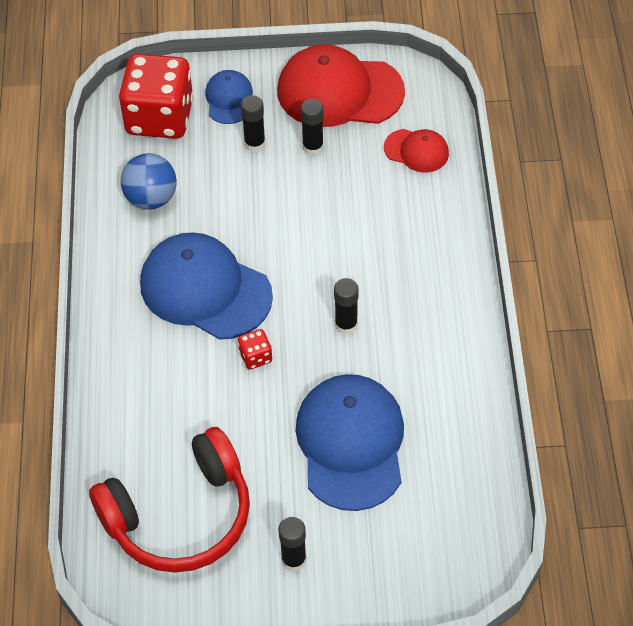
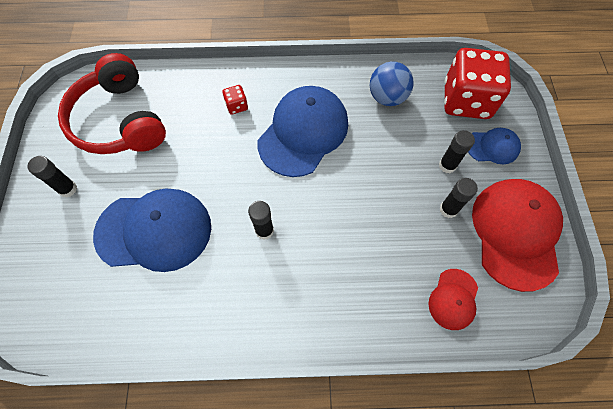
camera: 90 degrees right, 10 degrees up
red dice [238,329,272,370] -> red dice moved to [222,85,248,115]

